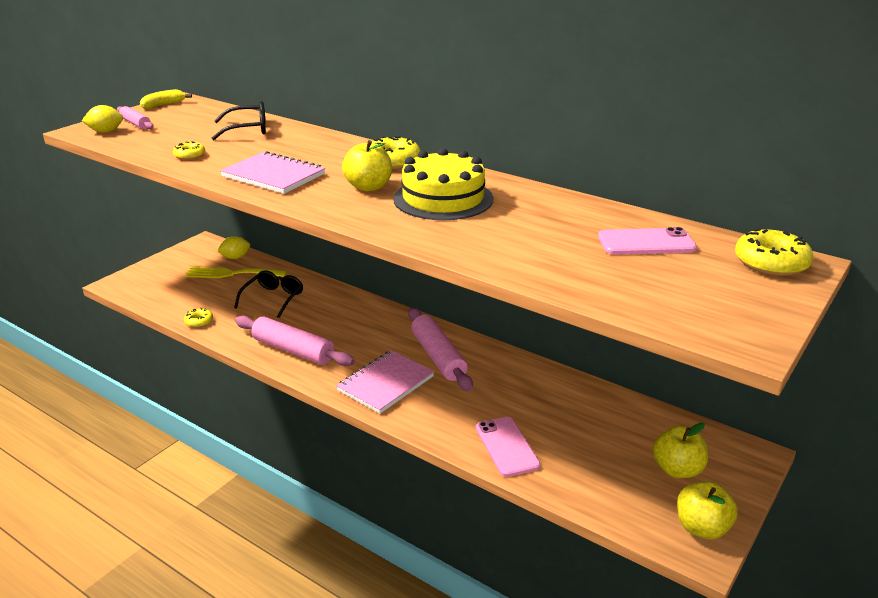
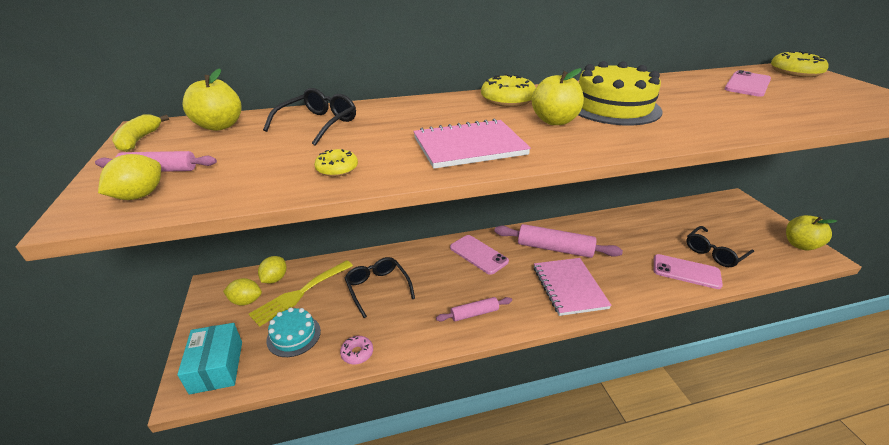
camera: 50 degrees left, 5 degrees up
yellow donut [184,308,213,328] -> pink donut [340,336,373,365]
pink rolling pin [235,316,354,366] -> pink rolling pin [436,297,512,322], size x0.55
yellow apple [653,423,708,478] -> yellow apple moved to [183,68,242,131]
none -> turquoise box [177,323,242,395]
none -> yellow lemon [223,278,262,306]
none -> turquoise cake [266,307,321,357]
none -> pink phone [450,235,509,275]
none -> black glasses [686,226,754,267]

